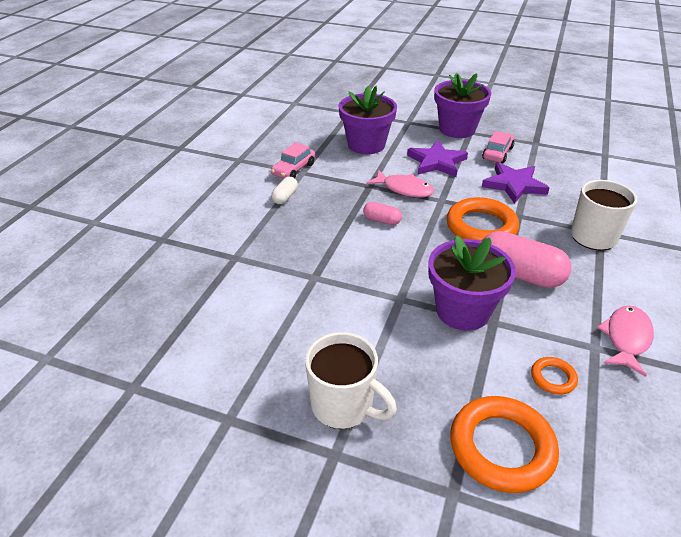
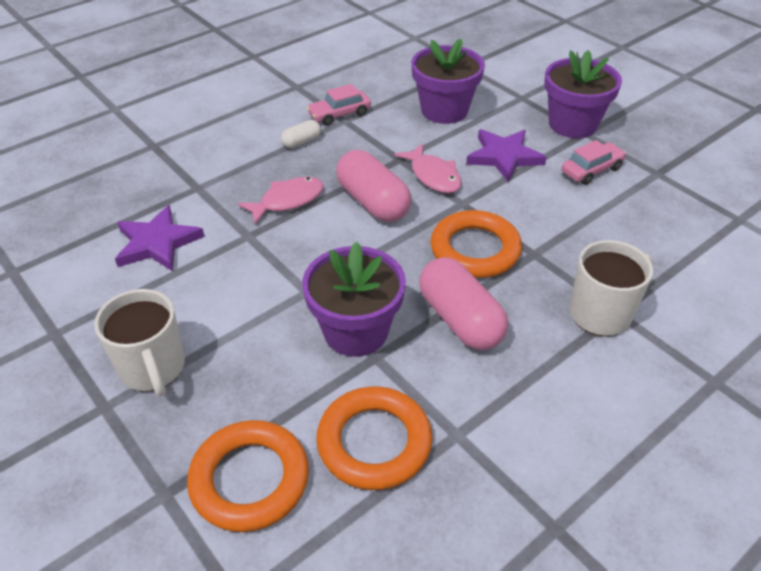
camera: 30 degrees right, 5 degrees up
pink capsule [363,202,402,225] -> pink capsule [336,150,412,222], size x2.02
purple star [482,162,549,204] -> purple star moved to [115,205,205,271]
orange ring [531,357,578,395] -> orange ring [316,386,432,490], size x2.10
pink fish [597,305,654,377] -> pink fish moved to [238,177,324,225]

